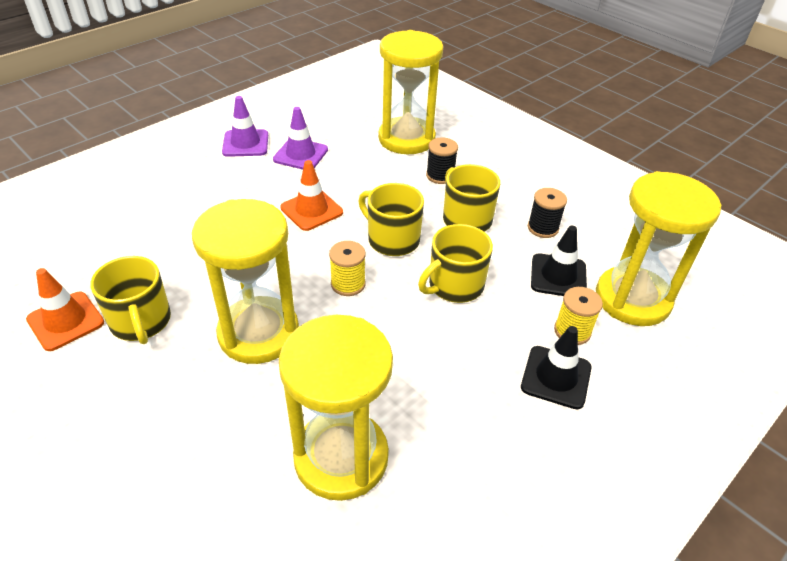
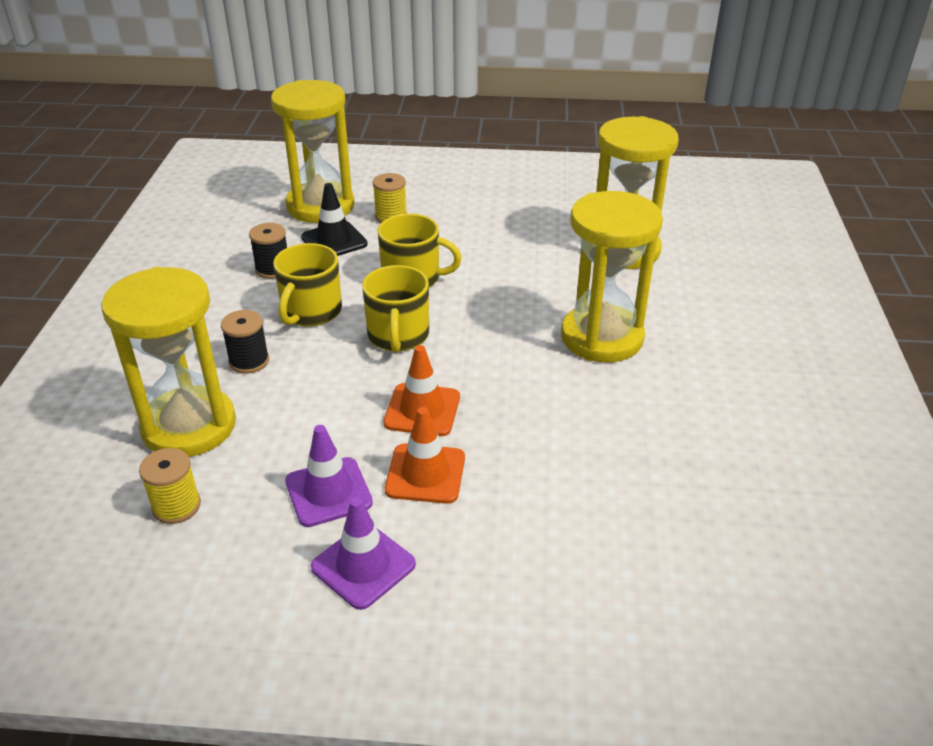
camera: 130 degrees left, 5 degrees down
orange traffic cone [26,268,104,351] -> orange traffic cone moved to [385,407,465,504]
yellow mug [90,256,171,344] -> none
yellow spool [329,241,366,296] -> yellow spool moved to [139,448,201,524]
black traffic cone [521,326,592,409] -> none

